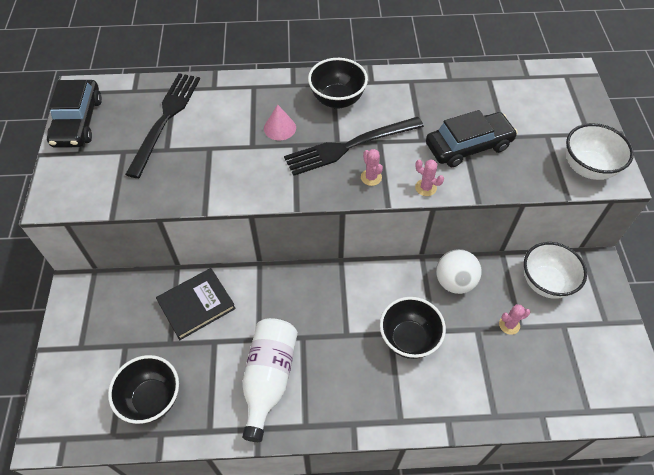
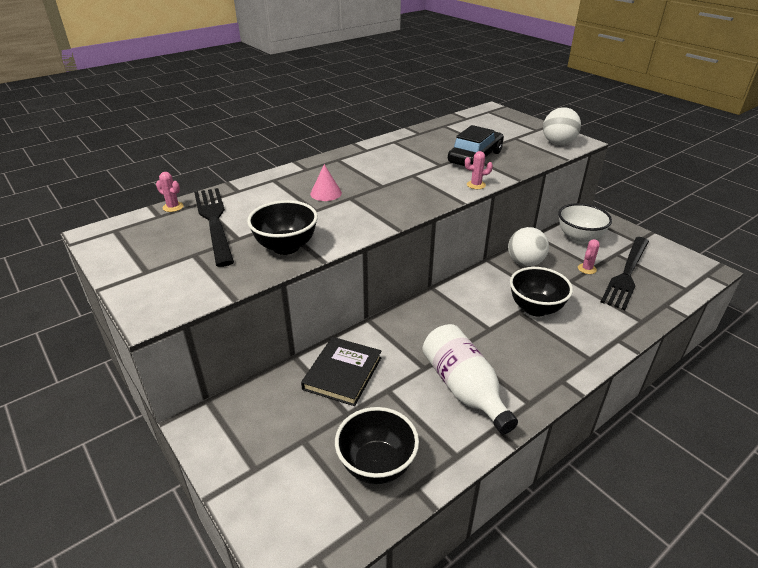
camera: 35 degrees left, 20 degrees down
black car [47,80,102,148] -> none
black fork [284,117,424,176] -> black fork moved to [601,237,649,310]
black bowl [308,58,368,109] -> black bowl moved to [247,200,318,255]
pink cactus [361,149,383,186] -> pink cactus moved to [156,172,184,212]
white bowl [566,123,634,180] -> white ball [543,107,581,145]

